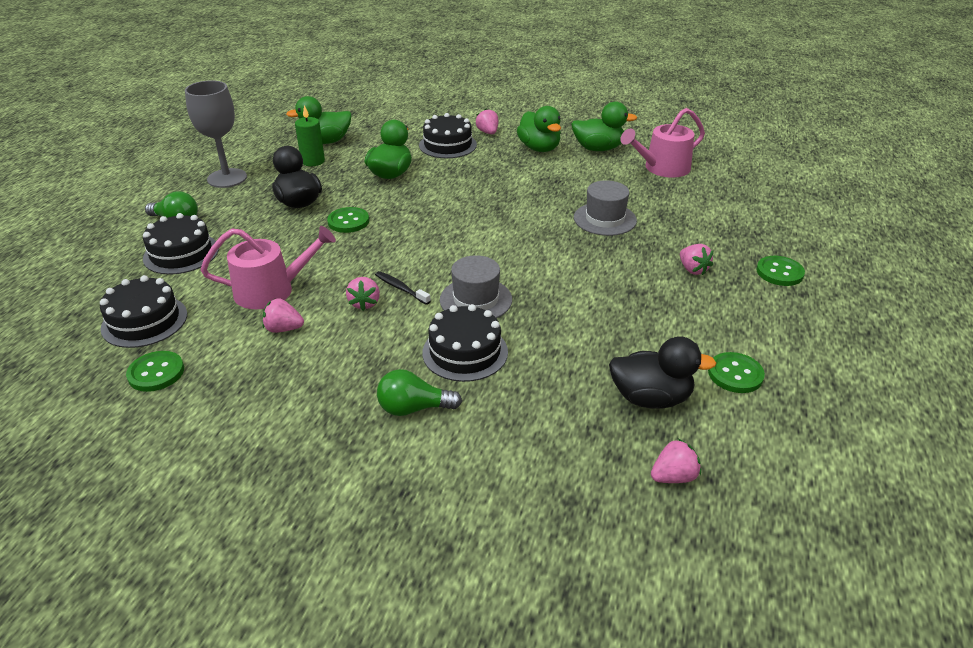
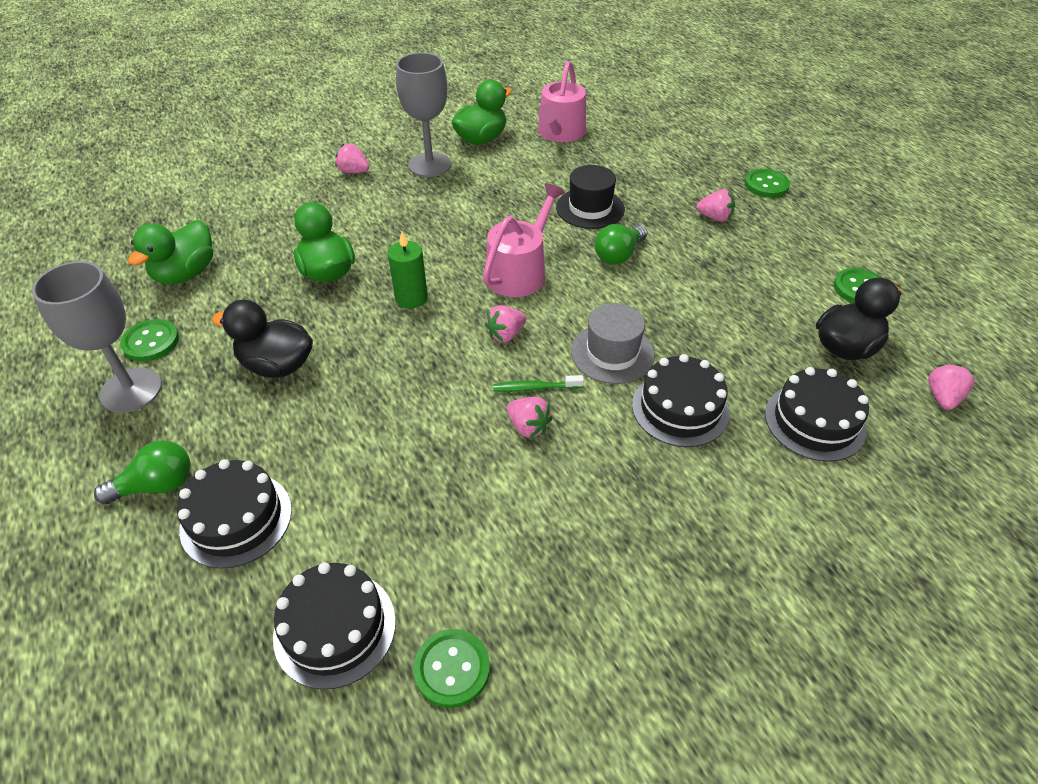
camera: 45 degrees left, 10 degrees up
pink watering can [201,226,336,309] -> pink watering can moved to [483,183,565,297]
pink strawberry [262,298,304,333] -> pink strawberry moved to [485,305,526,342]
green candle [295,105,325,166] -> green candle moved to [388,232,428,309]
green button [327,207,369,233] -> green button moved to [120,319,179,362]
black toothbrush [375,271,431,305] -> green toothbrush [493,375,584,392]
green light bulb [377,369,462,416] -> green light bulb moved to [595,224,648,265]
black cake [419,113,477,158] -> black cake moved to [765,367,869,462]
green duck [517,106,561,152] -> grey goblet [396,53,451,177]
grey hat [574,180,637,236] -> black hat [556,165,625,229]

